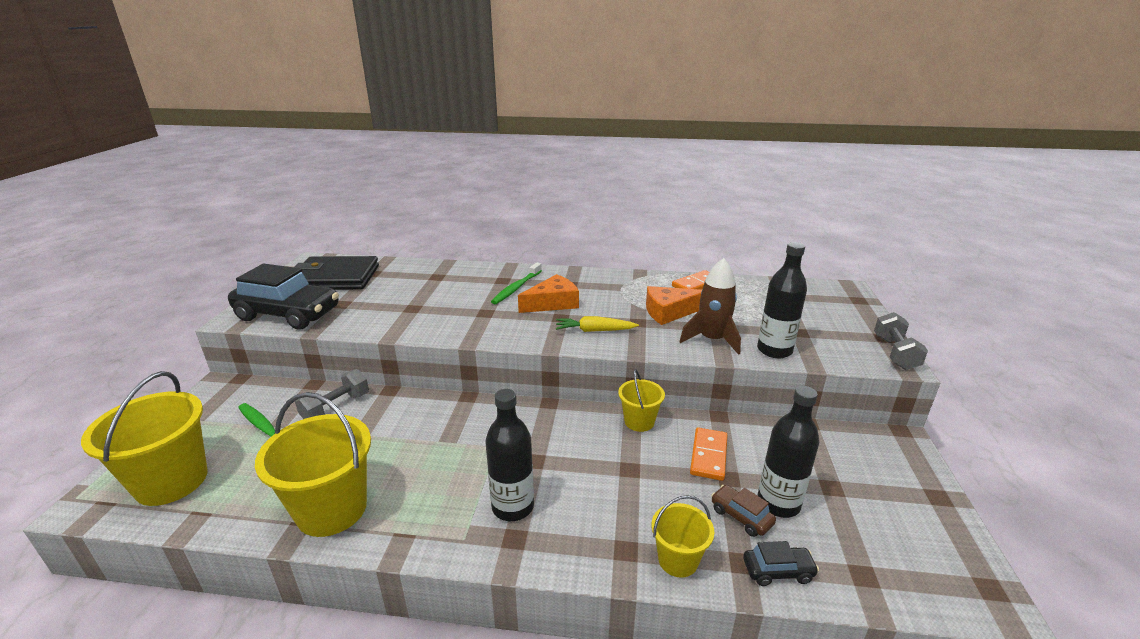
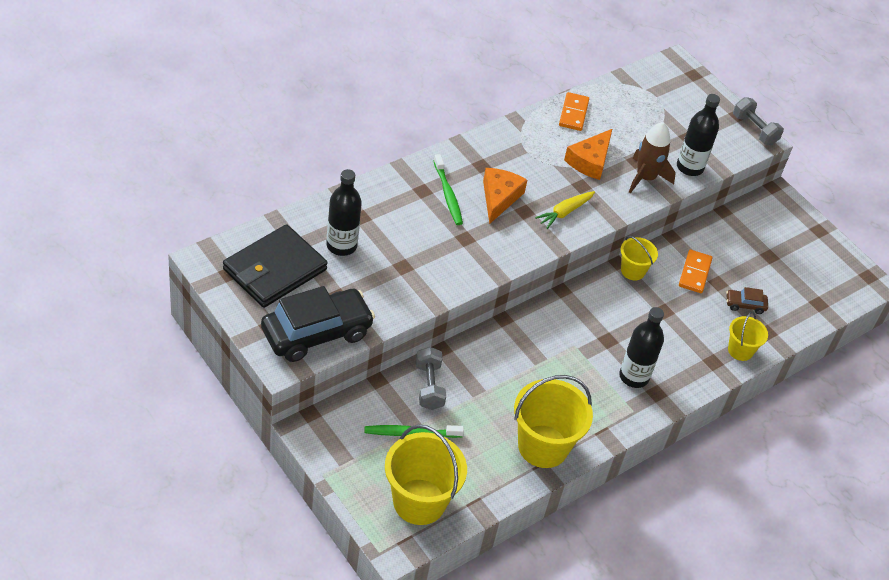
camera: 50 degrees left, 20 degrees up
orange domino [690,428,727,481] -> orange domino turned 45 degrees clockwise [679,250,712,293]
black car [743,541,819,586] -> none
black bottle [757,386,819,518] -> black bottle moved to [326,169,362,256]

